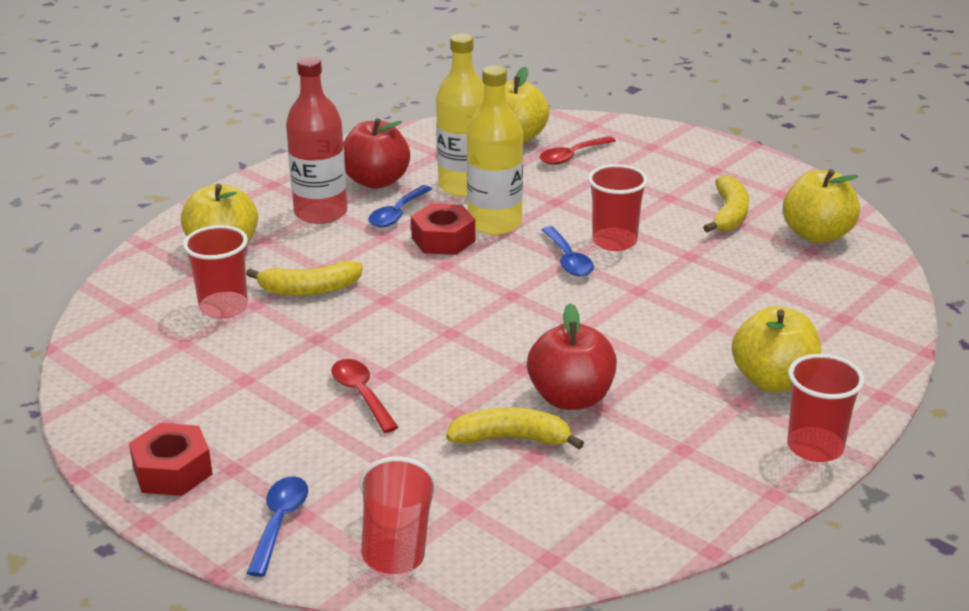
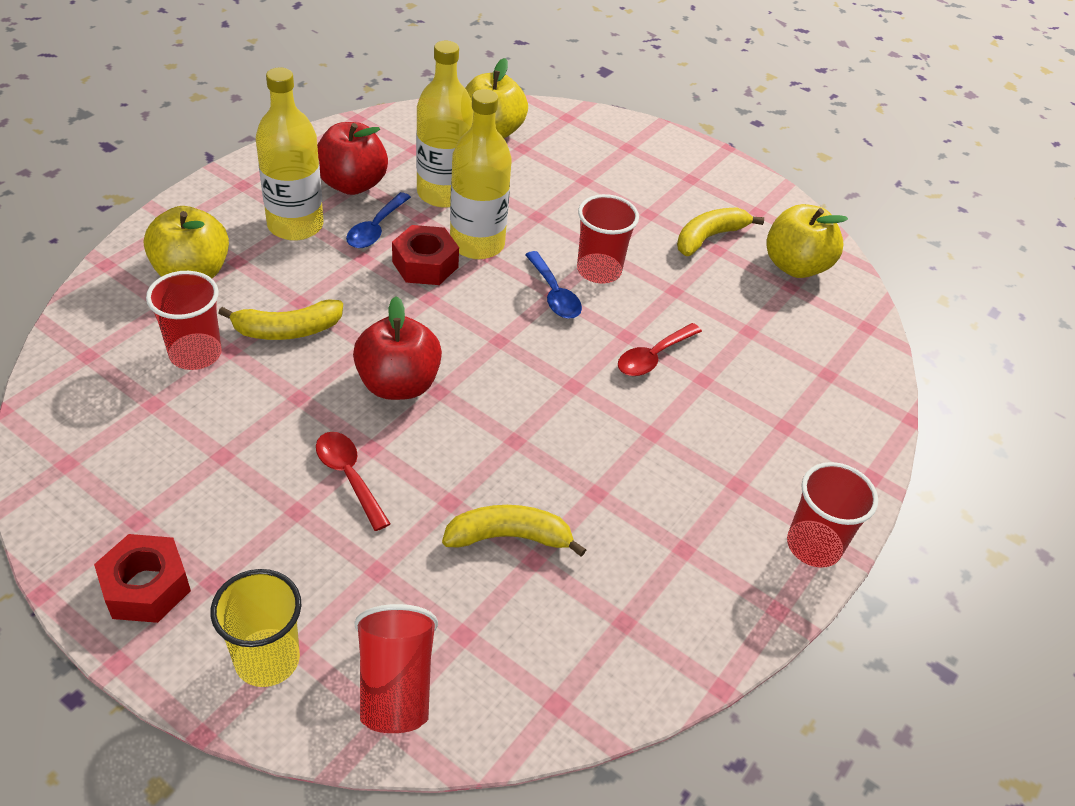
camera: 10 degrees left, 15 degrees up
blue spoon [247,476,308,577] -> yellow cup [210,569,301,687]
red bottle [286,57,347,224] -> yellow bottle [256,68,323,241]
red apple [527,303,617,410] -> red apple moved to [353,296,442,400]
red spoon [540,136,616,165] -> red spoon moved to [618,323,702,376]
yellow banana [703,175,749,233] -> yellow banana turned 135 degrees counterclockwise [677,207,764,256]
yellow apple [732,306,821,392] -> none

